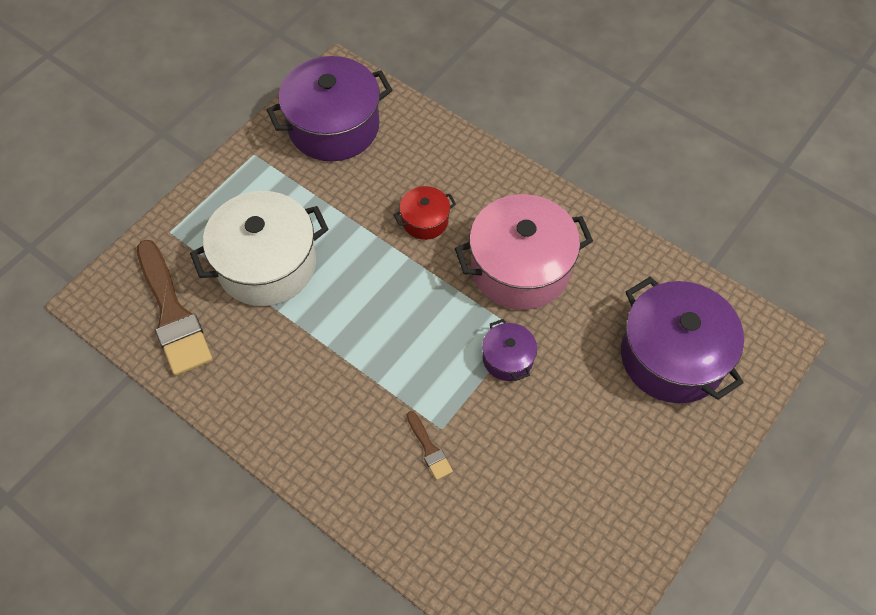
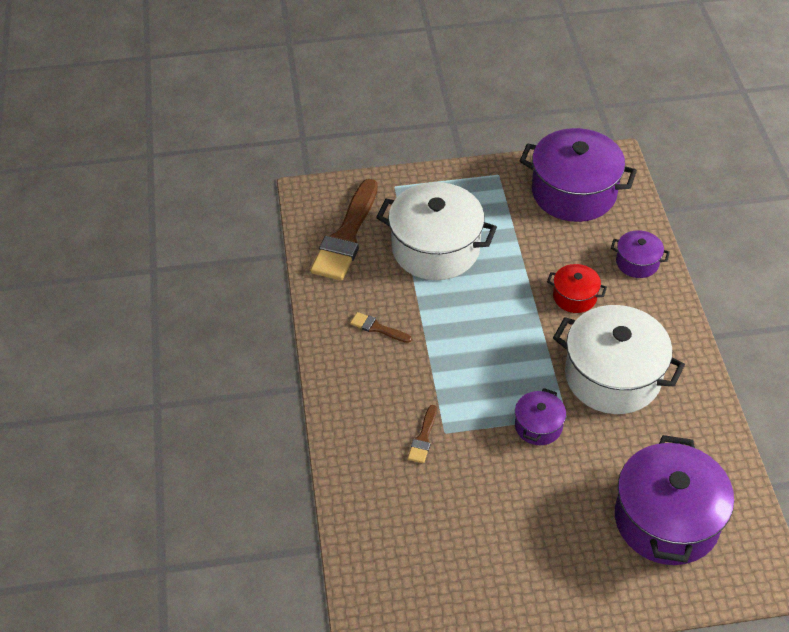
camera: 45 degrees right, 10 degrees down
pink pot [455,194,593,310] -> white pot [553,305,685,414]
none -> brown brush [350,312,412,343]
none -> purple pot [611,230,670,278]

